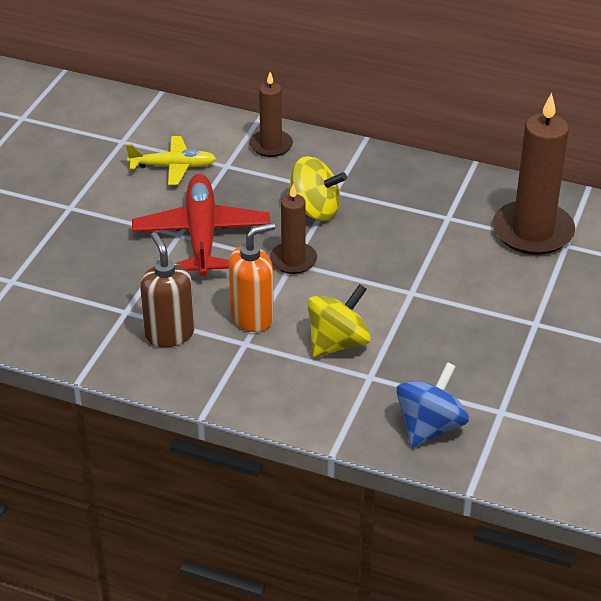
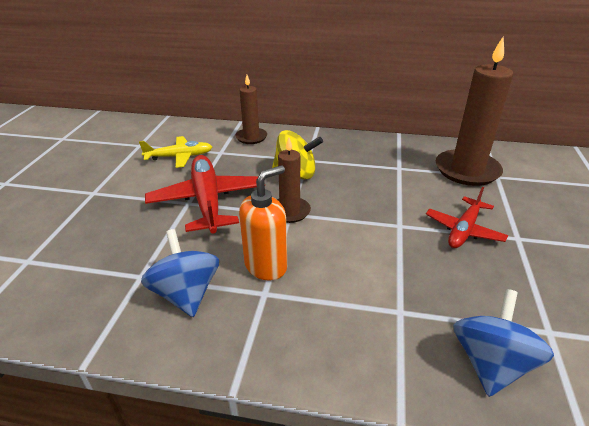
camera: 10 degrees left, 5 degrees down
brown soap dispenser [140,232,195,347] -> blue spinning top [141,229,219,317]
yellow spinning top [307,284,371,357] -> none
none -> red plane [426,187,508,248]

